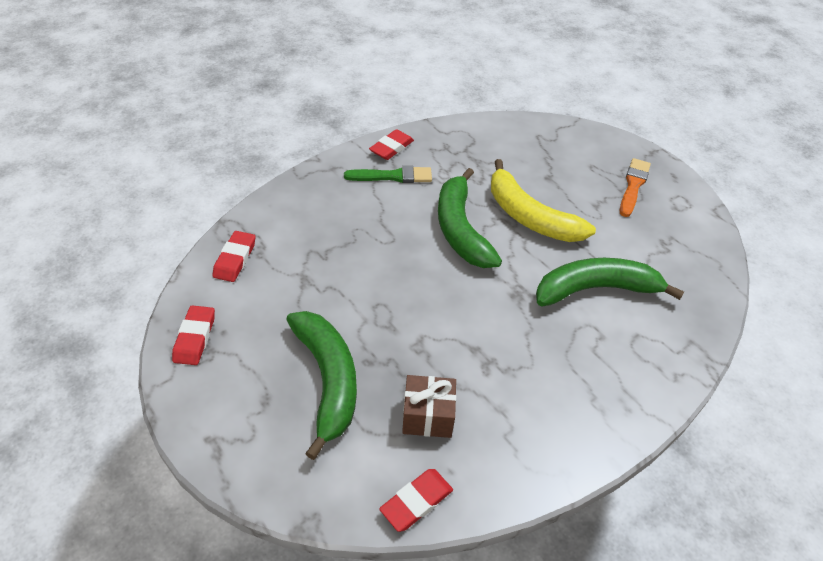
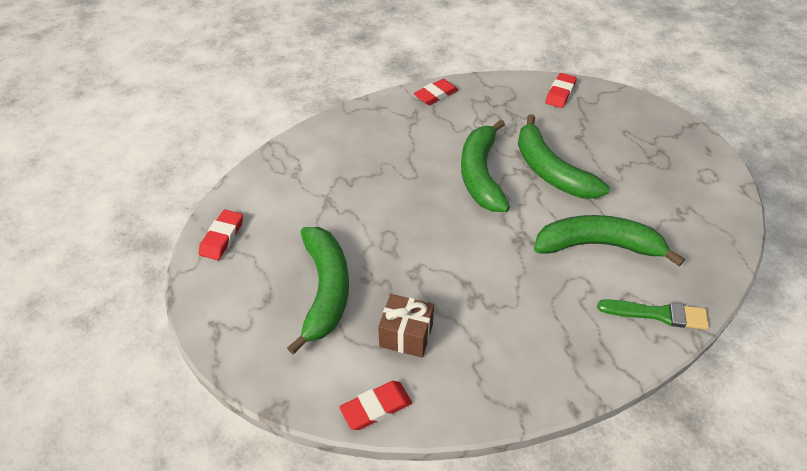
camera: 15 degrees right, 0 degrees up
red eraser [212,231,256,282] -> red eraser moved to [545,73,577,108]
green brush [344,166,432,183] -> green brush moved to [597,299,709,330]
yellow banana [491,159,596,242] -> green banana [518,114,610,199]
orange brush [620,158,651,217] -> none

